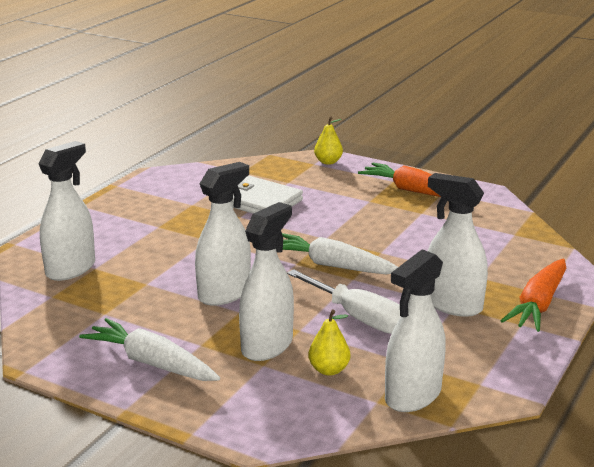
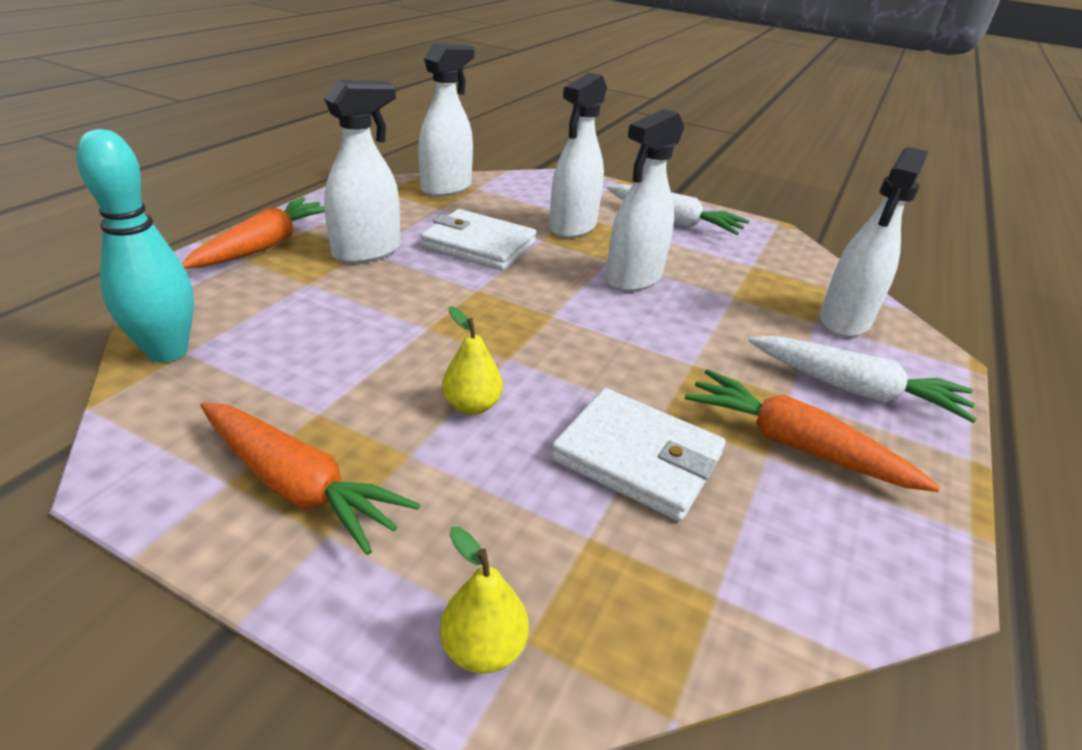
camera: 175 degrees right, 10 degrees up
white carrot [282,233,398,275] -> white carrot moved to [748,336,977,423]
white screwdriver [287,269,400,334] -> white wallet [421,209,536,271]
yellow pear [308,310,350,376] -> yellow pear moved to [442,306,503,415]
white spray bottle [428,173,488,317] -> white spray bottle turned 75 degrees counterclockwise [324,80,400,263]
none -> turquoise bowling pin [77,129,194,363]
none -> orange carrot [685,369,940,492]

